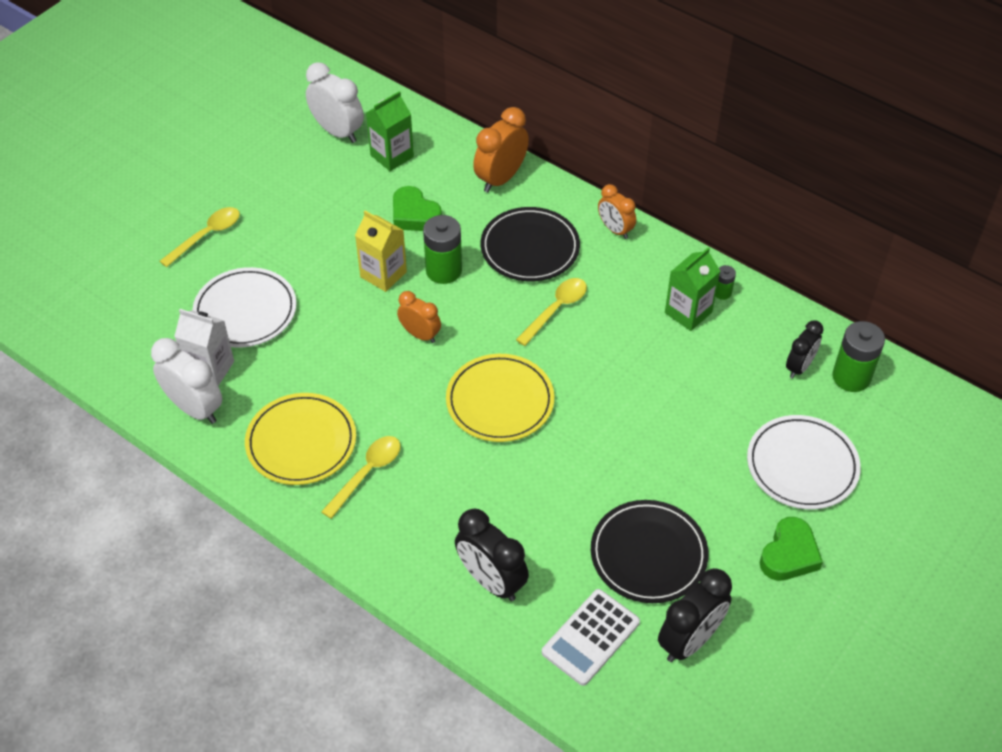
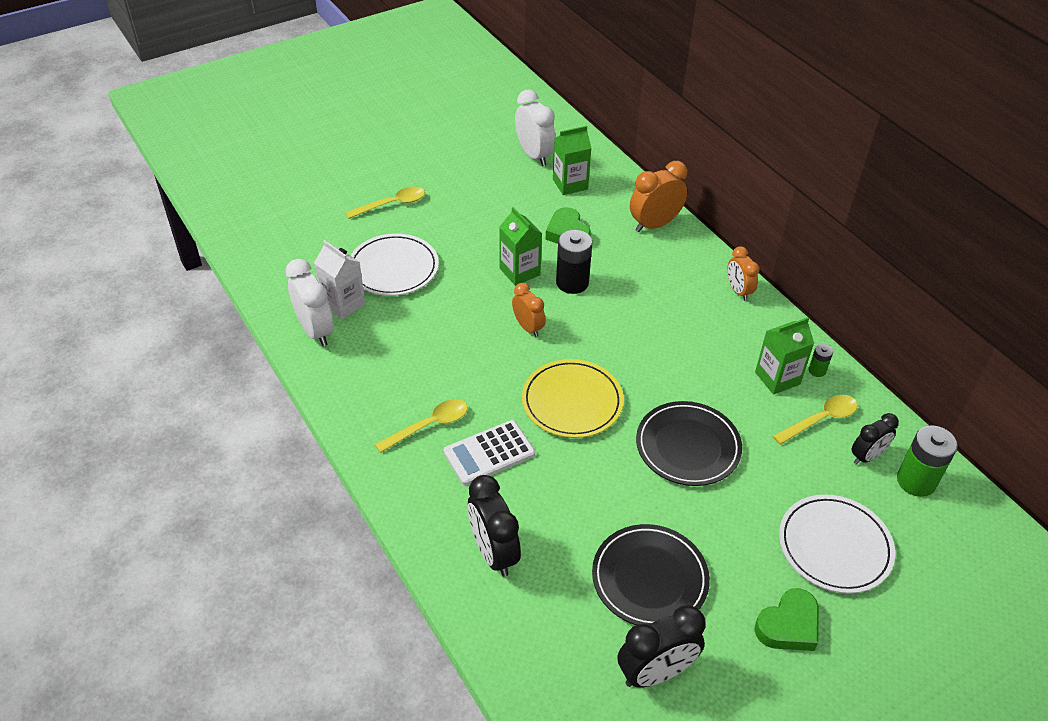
camera: 20 degrees right, 5 degrees down
yellow plate [245,393,356,485] -> none
yellow carton [355,211,407,292] -> green carton [499,207,542,286]
green battery [423,215,462,284] -> black battery [556,230,592,294]
black plate [481,207,580,281] -> black plate moved to [636,401,742,486]
yellow spoon [516,278,587,346] -> yellow spoon moved to [773,395,858,445]
white calculator [542,589,640,686] -> white calculator moved to [444,420,535,486]

